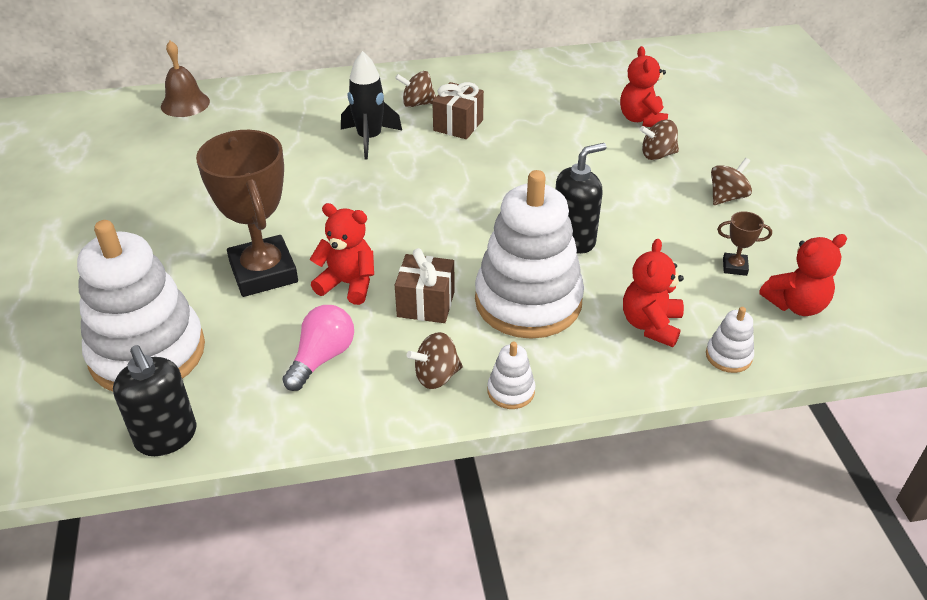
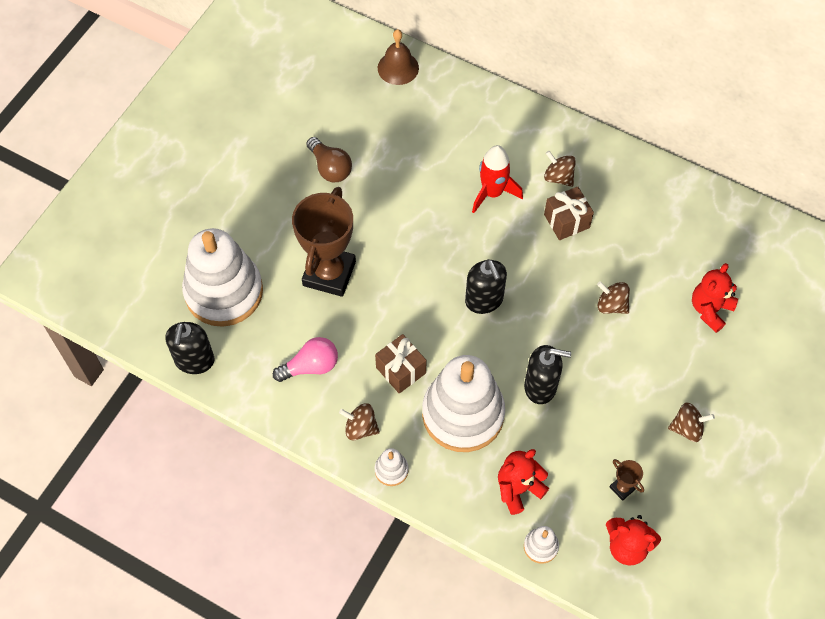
camera: 40 degrees right, 20 degrees up
red teddy bear [310,203,374,305] -> none
black rocket [341,51,402,160] -> red rocket [472,145,523,213]
brown spinning top [640,120,679,160] -> brown spinning top moved to [597,281,630,314]
none -> brown light bulb [306,137,352,182]
none -> black soap dispenser [465,259,507,314]

